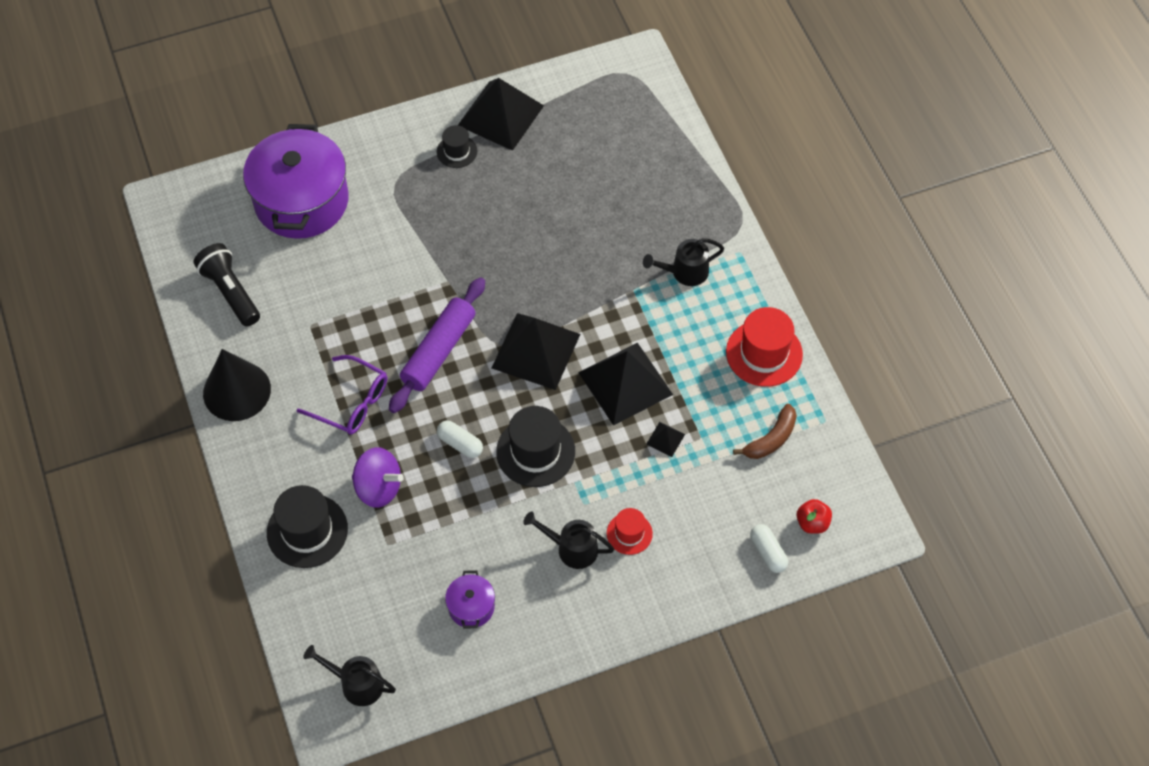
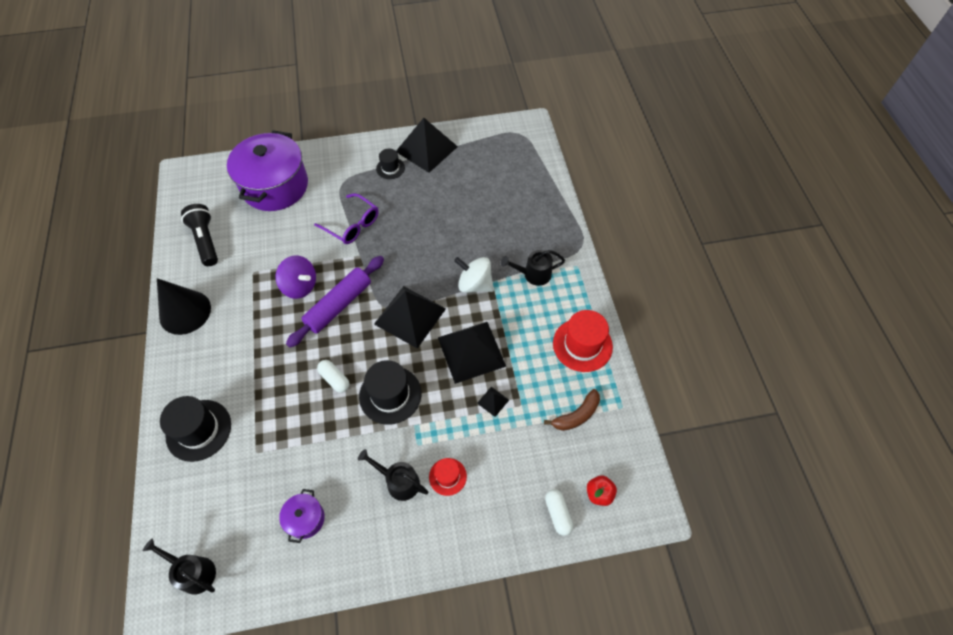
camera: 10 degrees right, 0 degrees up
purple glasses [297,355,387,434] -> purple glasses moved to [314,193,379,244]
purple spinning top [352,447,404,508] -> purple spinning top moved to [276,256,316,299]
none -> white spinning top [454,257,494,293]

